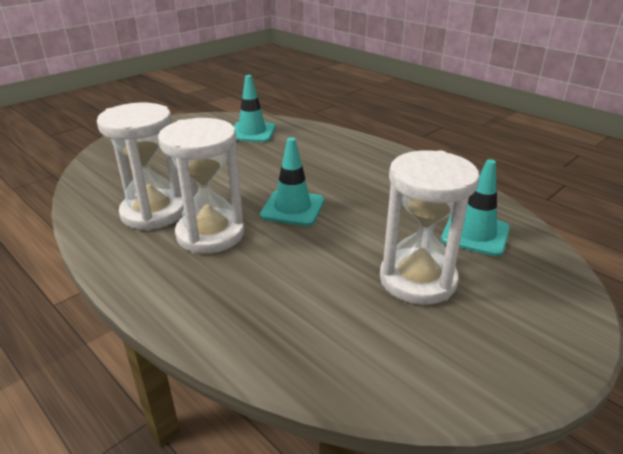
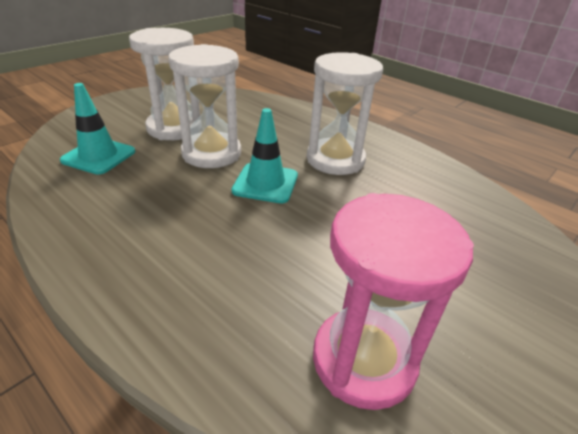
camera: 175 degrees right, 5 degrees up
white hourglass [97,103,184,231] -> white hourglass moved to [168,44,241,168]
turquoise traffic cone [234,75,276,142] -> pink hourglass [313,193,474,410]

